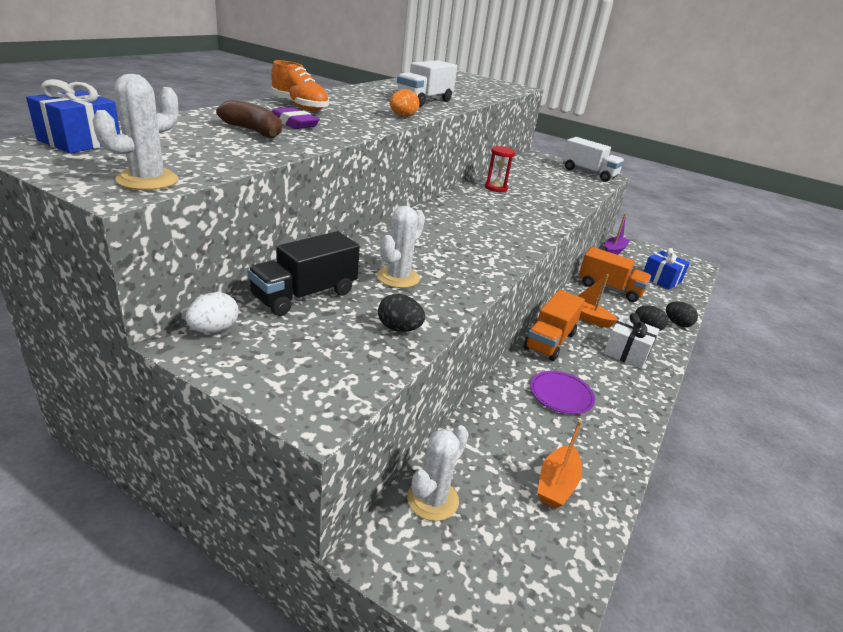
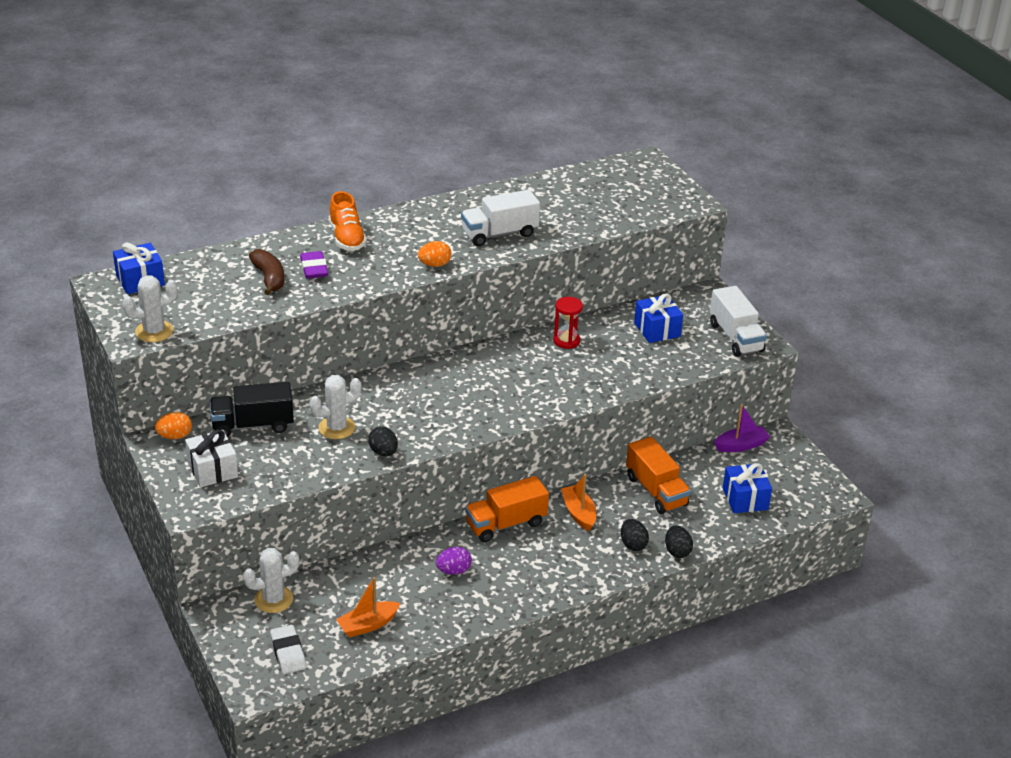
camera: 35 degrees right, 5 degrees up
white egg [186,292,239,333] -> orange egg [155,412,192,439]
black egg [378,294,425,332] -> black egg moved to [368,426,398,456]
purple plate [530,371,595,414] -> purple egg [436,547,472,575]
white gift [604,313,660,369] -> white gift moved to [185,430,238,488]
none -> white eraser [270,625,306,674]
none -> blue gift [634,293,683,343]

